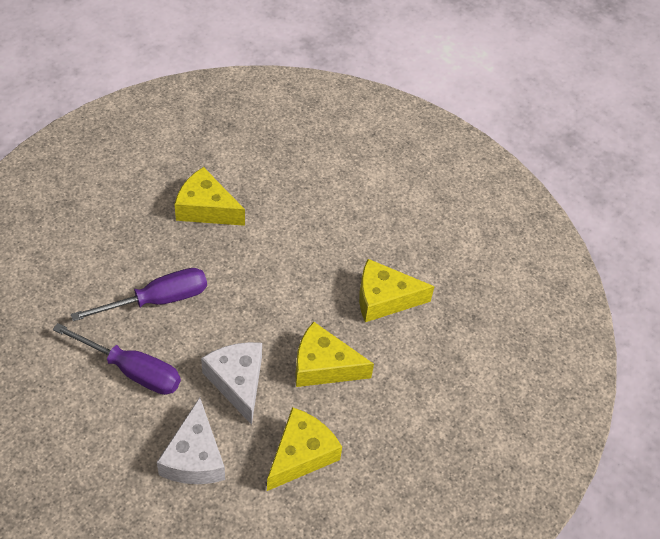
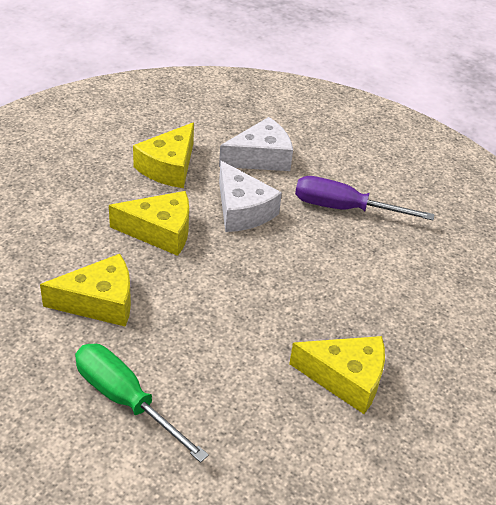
camera: 170 degrees right, 10 degrees down
purple screwdriver [71,268,207,321] -> none
white cheese [157,397,225,484] -> white cheese turned 75 degrees clockwise [219,117,293,171]
none -> green screwdriver [75,344,209,463]

